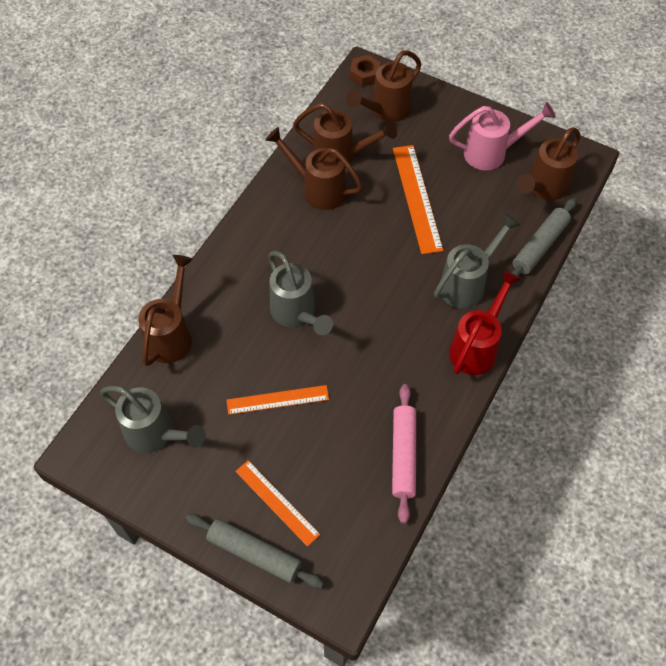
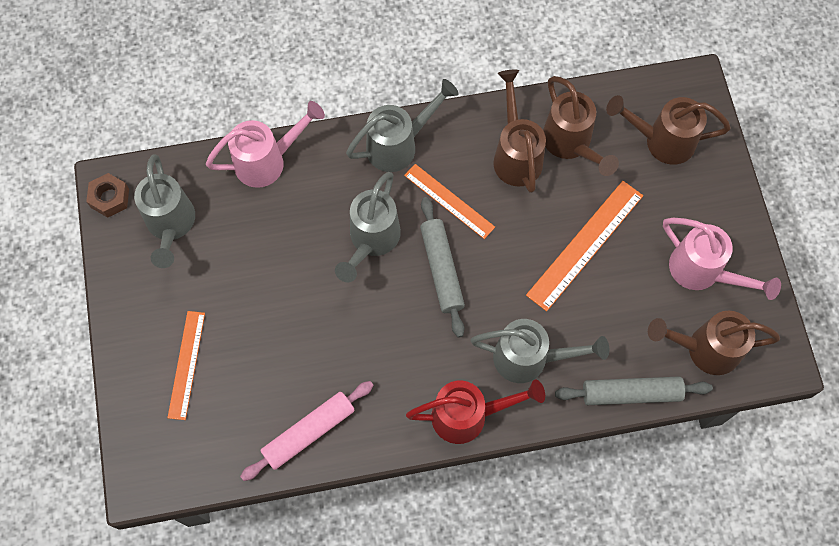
camera: 50 degrees right, 10 degrees up
brown watering can [138,255,193,366] -> pink watering can [206,101,325,188]
grey rolling pin [186,514,324,588] -> grey rolling pin moved to [420,197,465,338]
orange ruler [227,385,329,415] -> orange ruler moved to [404,164,495,239]
brown nut [350,55,381,87] -> brown nut moved to [86,173,129,218]
none -> grey watering can [346,79,459,172]

